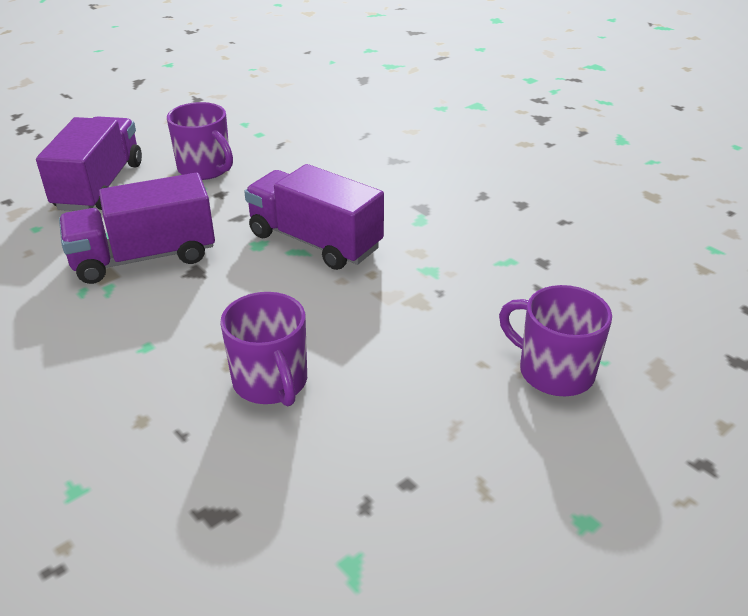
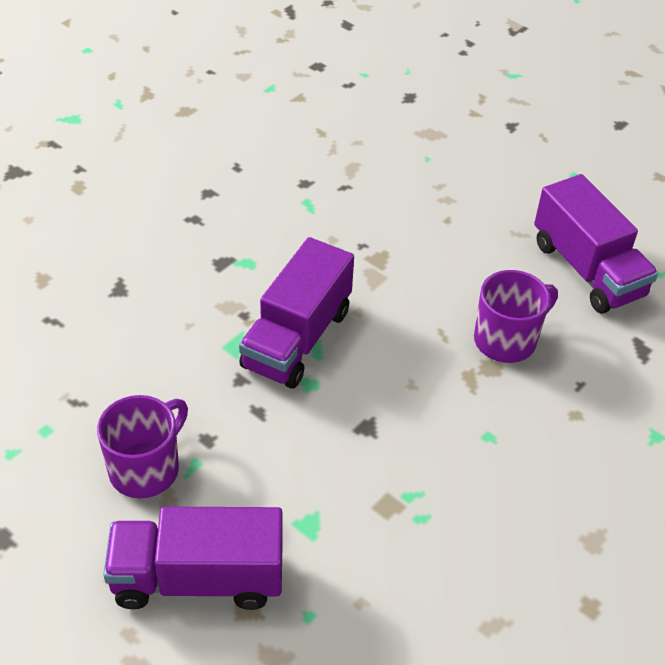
camera: 100 degrees left, 10 degrees up
purple truck [59,173,215,284] -> purple truck moved to [534,174,658,313]
purple mug [499,285,612,396] -> none

